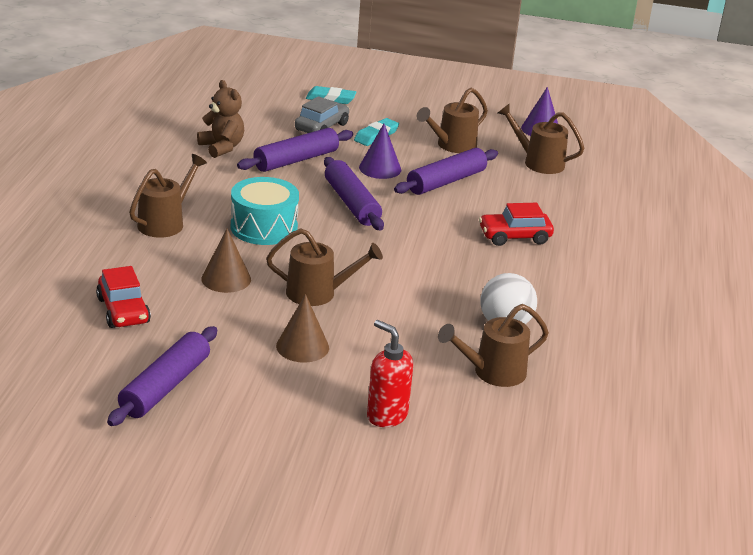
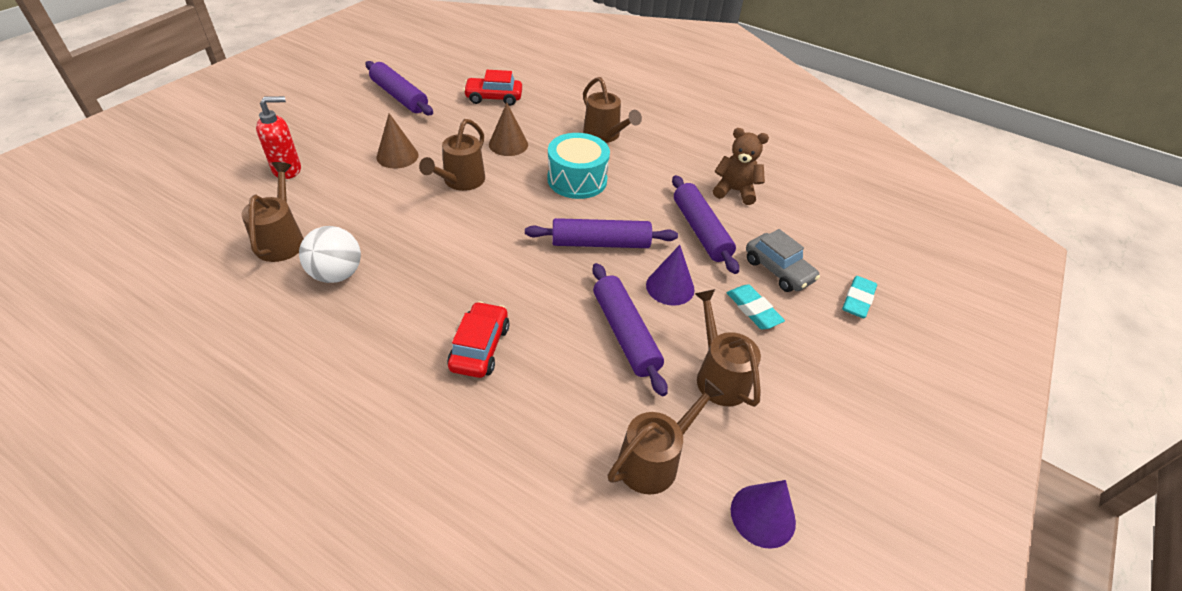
camera: 110 degrees right, 15 degrees up
brown teddy bear [197,80,244,158] -> brown teddy bear turned 150 degrees counterclockwise [713,128,769,205]

